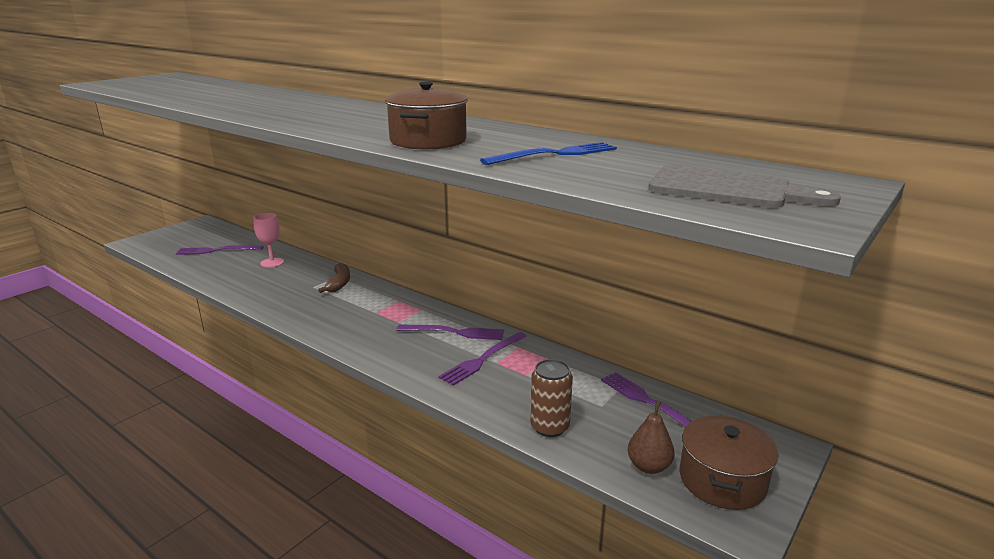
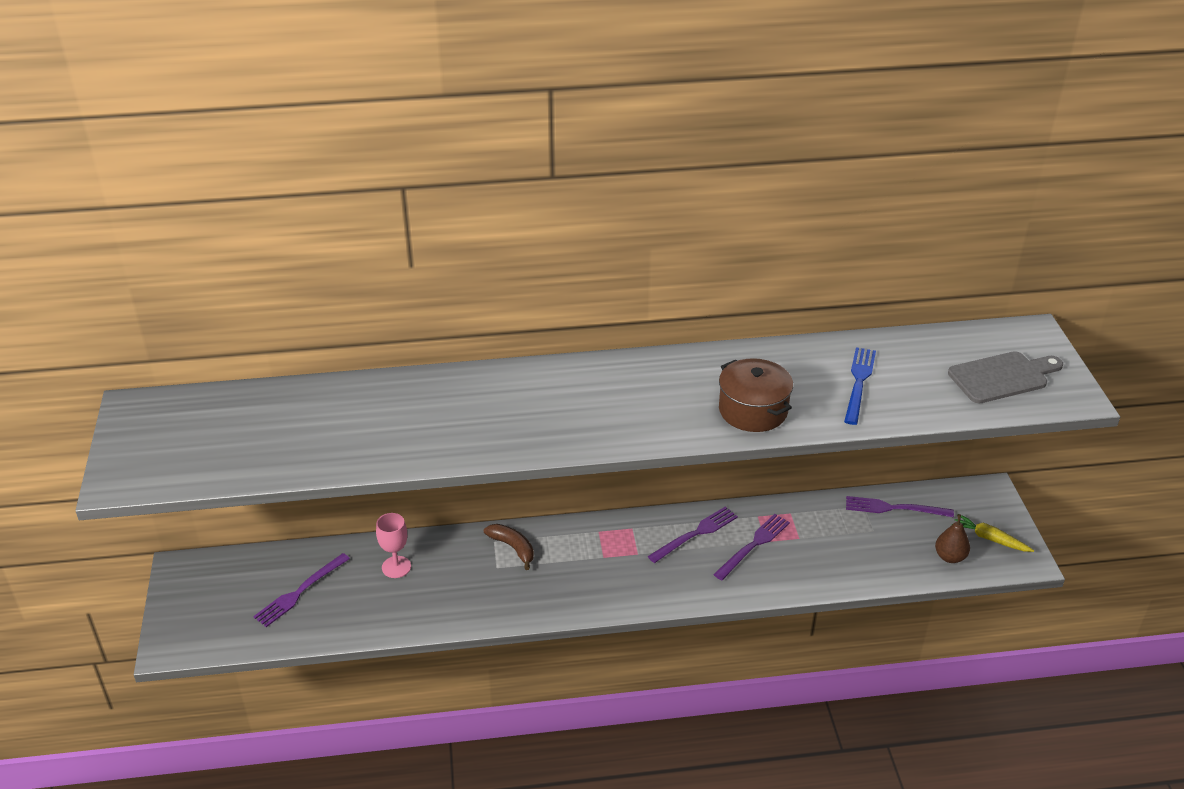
camera: 45 degrees left, 15 degrees up
purple fork [438,332,527,386] -> purple fork turned 135 degrees counterclockwise [713,514,790,580]
brown can [530,359,573,437] -> none
brown pot [680,415,778,510] -> yellow carrot [955,514,1034,552]

